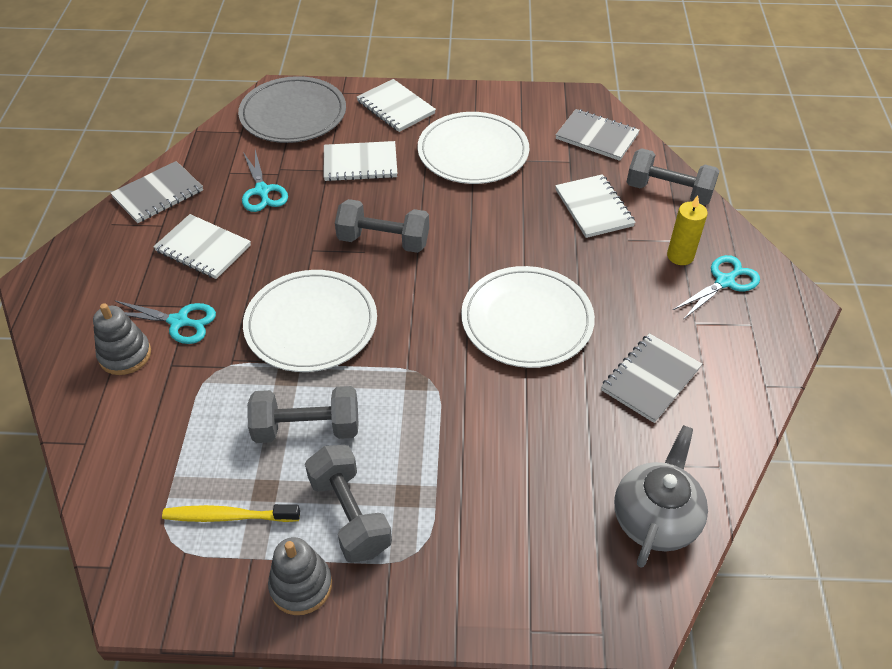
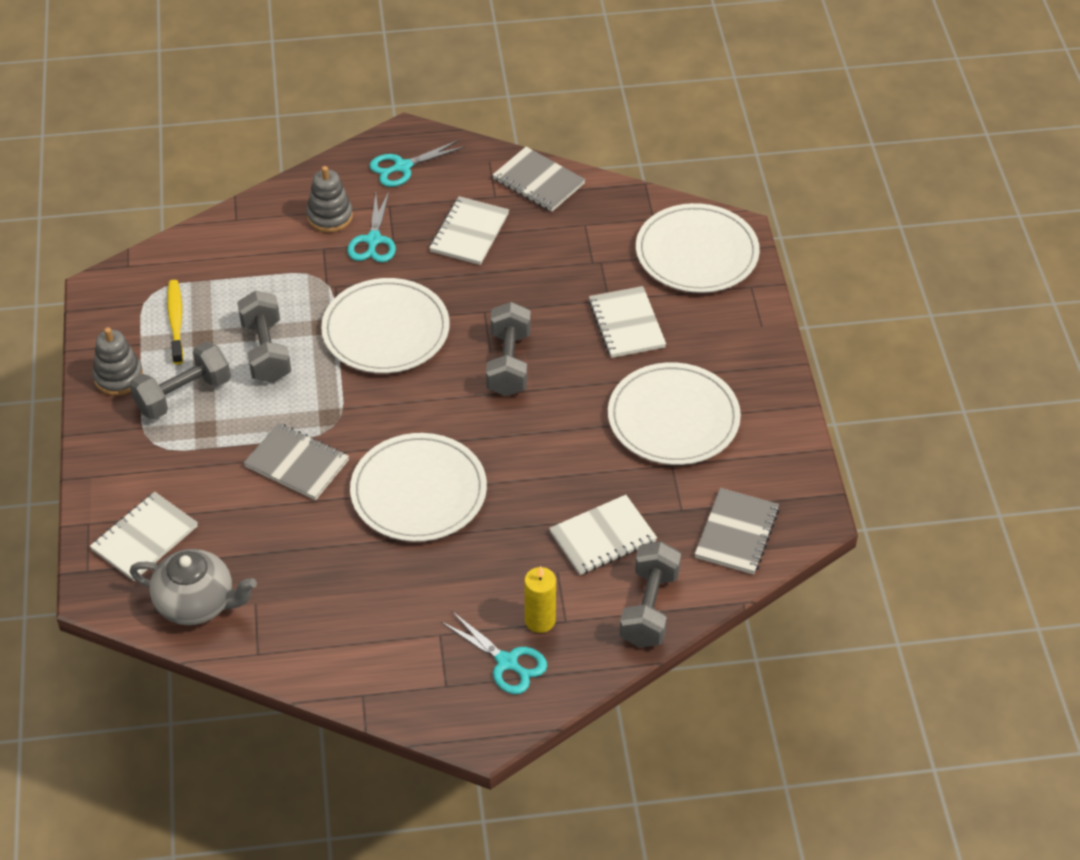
camera: 80 degrees right, 0 degrees up
grey plate [238,76,346,143] -> white plate [636,203,760,293]
turquoise scissors [242,150,288,212] -> turquoise scissors moved to [370,140,465,187]
white notebook [357,79,436,132] -> white notebook moved to [90,492,198,581]
grey notebook [601,333,702,423] -> grey notebook moved to [244,423,349,500]

